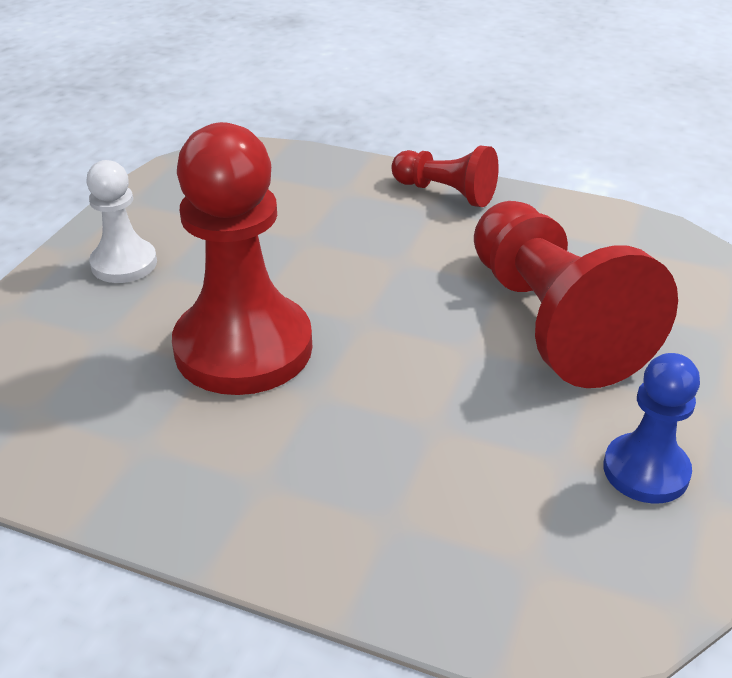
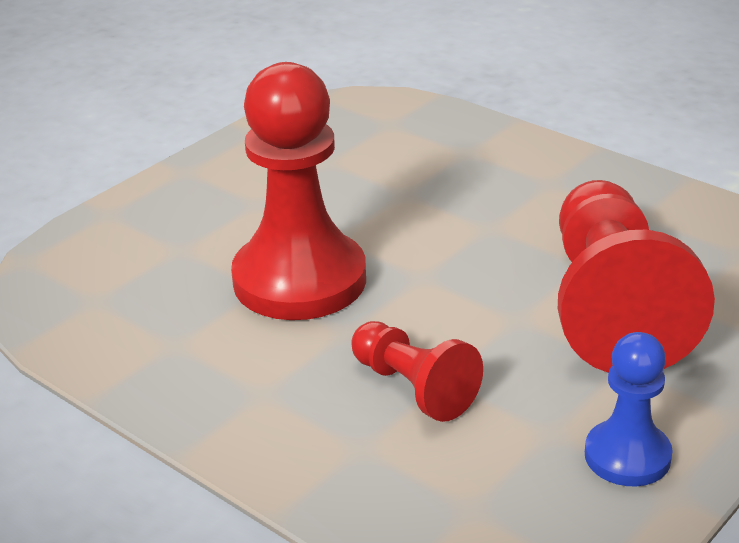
camera: 20 degrees right, 5 degrees down
white pawn [86,160,157,283] -> none
red pawn [391,146,499,207] -> red pawn moved to [351,321,483,422]

